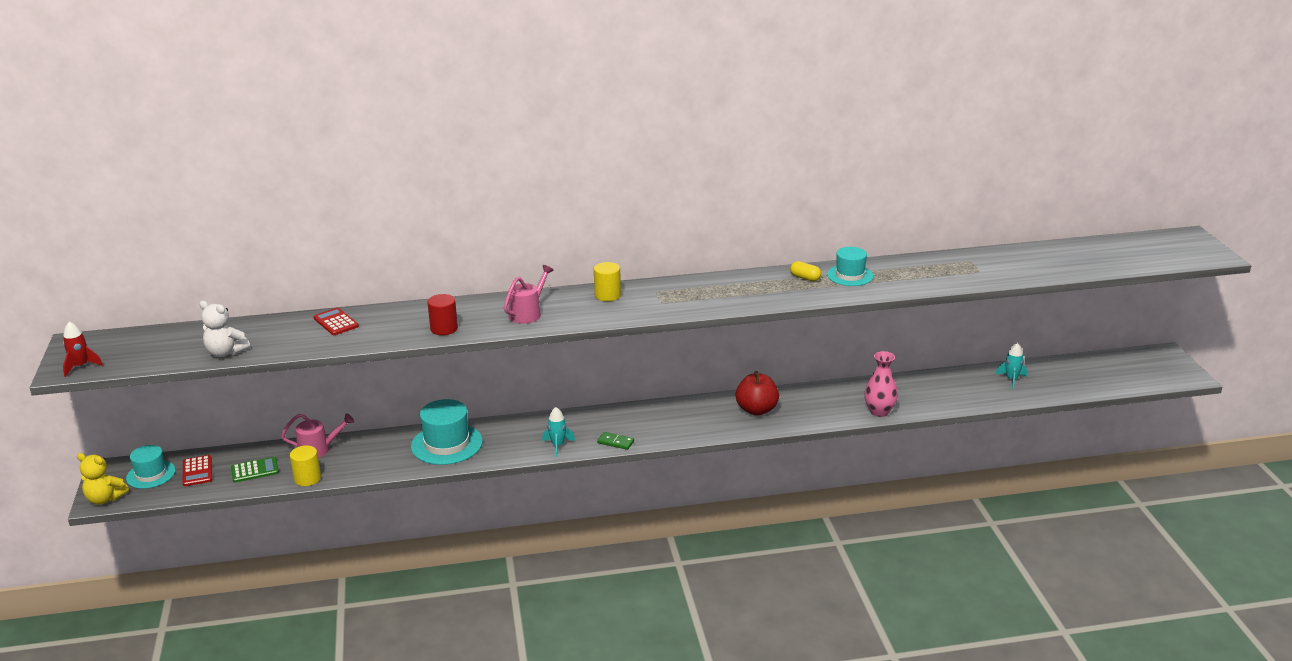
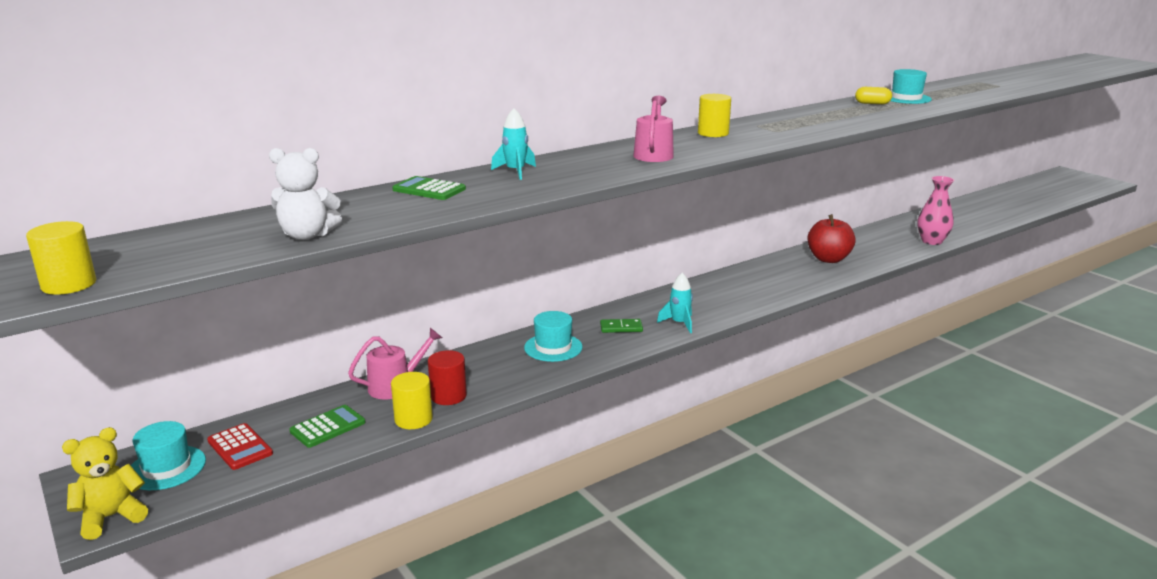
camera: 25 degrees left, 5 degrees down
red rocket [63,322,103,377] -> yellow cylinder [26,221,96,295]
yellow teddy bear [77,453,129,505] -> yellow teddy bear turned 150 degrees clockwise [62,427,148,540]
red calculator [313,308,359,335] -> green calculator [392,176,466,200]
turquoise hat [411,399,483,465] -> turquoise hat [524,311,583,362], size x0.64
red cylinder [427,294,458,335] -> red cylinder moved to [428,350,467,405]
green domino [597,432,634,450] -> green domino moved to [600,319,643,333]
turquoise rocket [996,343,1027,389] -> turquoise rocket moved to [491,108,536,180]

